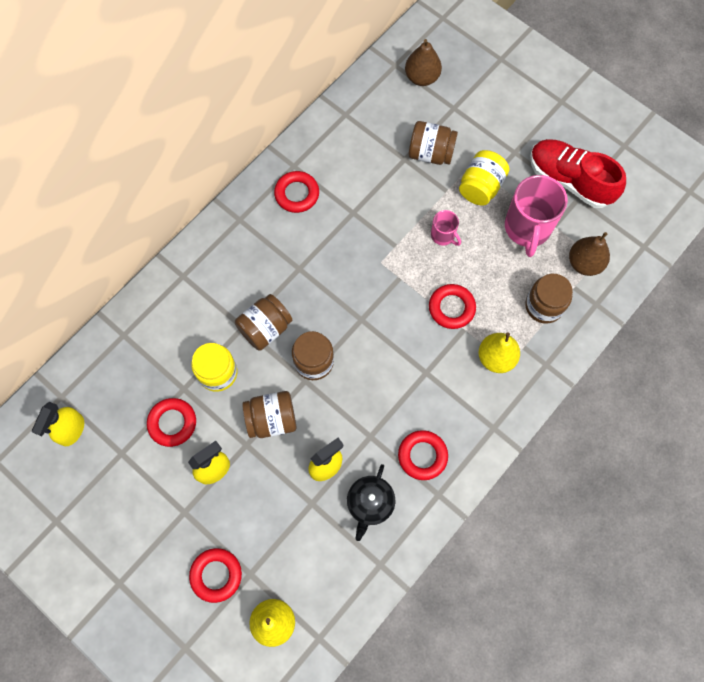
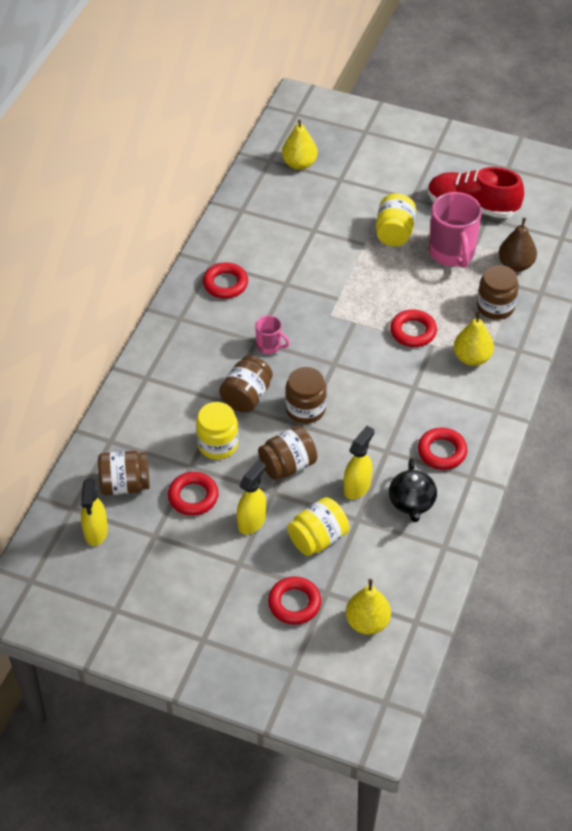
camera: 20 degrees left, 20 degrees down
brown pear [405,39,442,86] -> yellow pear [282,119,318,170]
brown jar [409,121,458,165] -> brown jar moved to [98,451,150,495]
pink mug [431,210,461,246] -> pink mug moved to [255,315,289,354]
none -> yellow jar [287,497,349,556]

